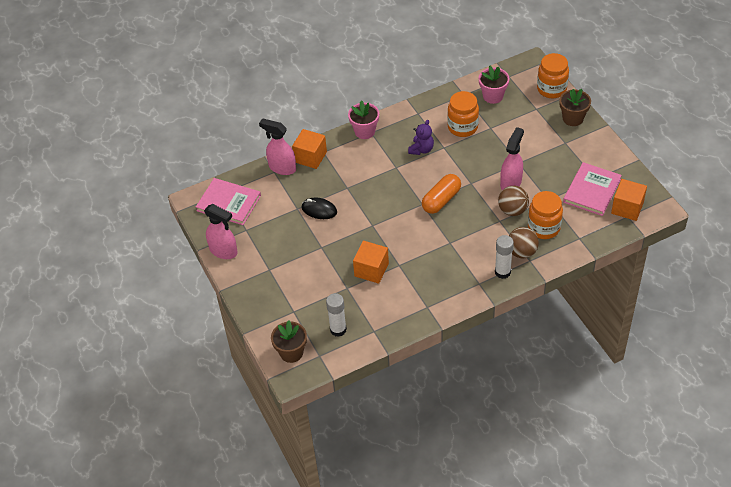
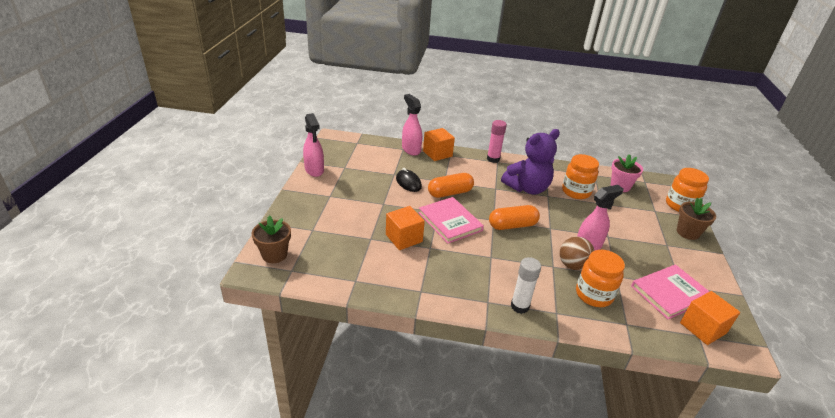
camera: 30 degrees right, 15 degrees down
pink book [196,178,261,225] -> pink book moved to [419,197,484,244]
white glue stick [326,293,347,337] -> none
pink flower pot [348,100,379,139] -> pink glue stick [487,120,507,163]
purple teddy bear [408,120,434,155] -> purple teddy bear [501,129,560,194], size x1.90
brown ball [509,227,539,258] -> none
none -> orange capsule [428,173,474,198]

